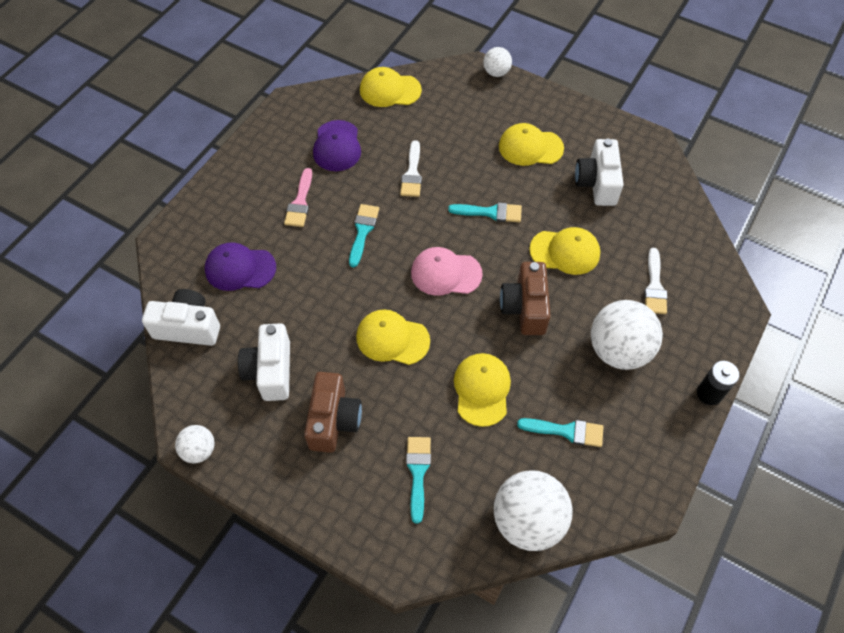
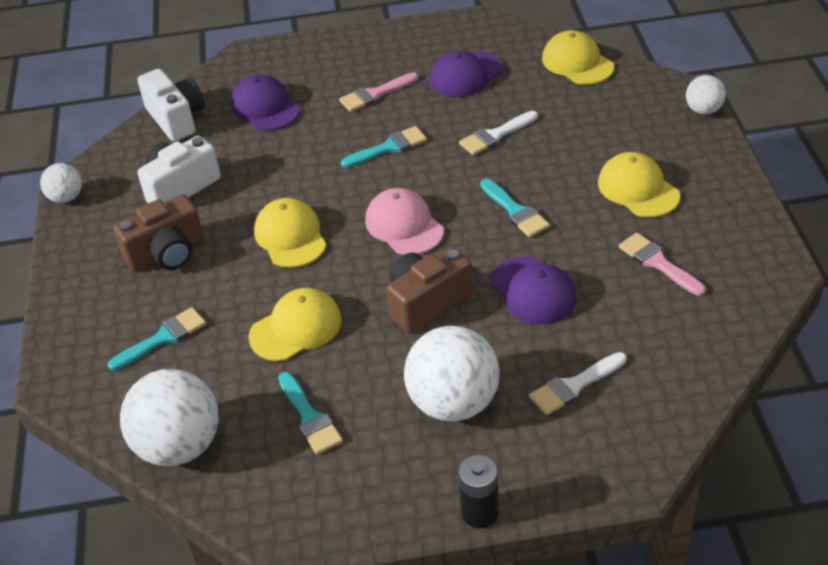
camera: 55 degrees right, 15 degrees down
yellow cap [529,227,600,275] -> purple cap [491,257,577,325]
white camera [575,139,624,206] -> pink brush [619,233,706,296]

